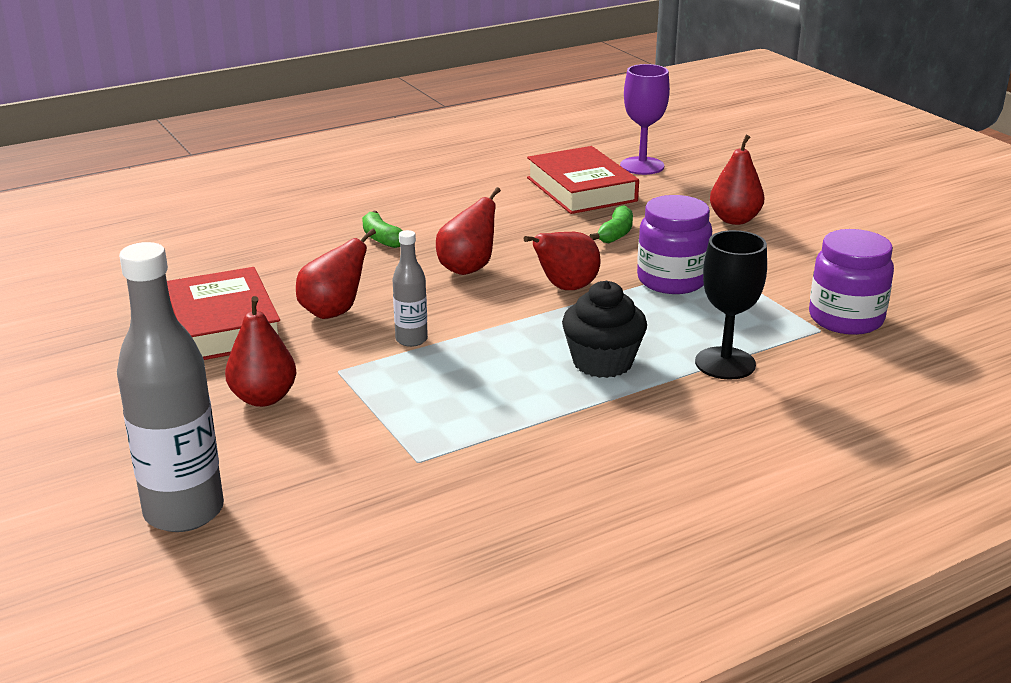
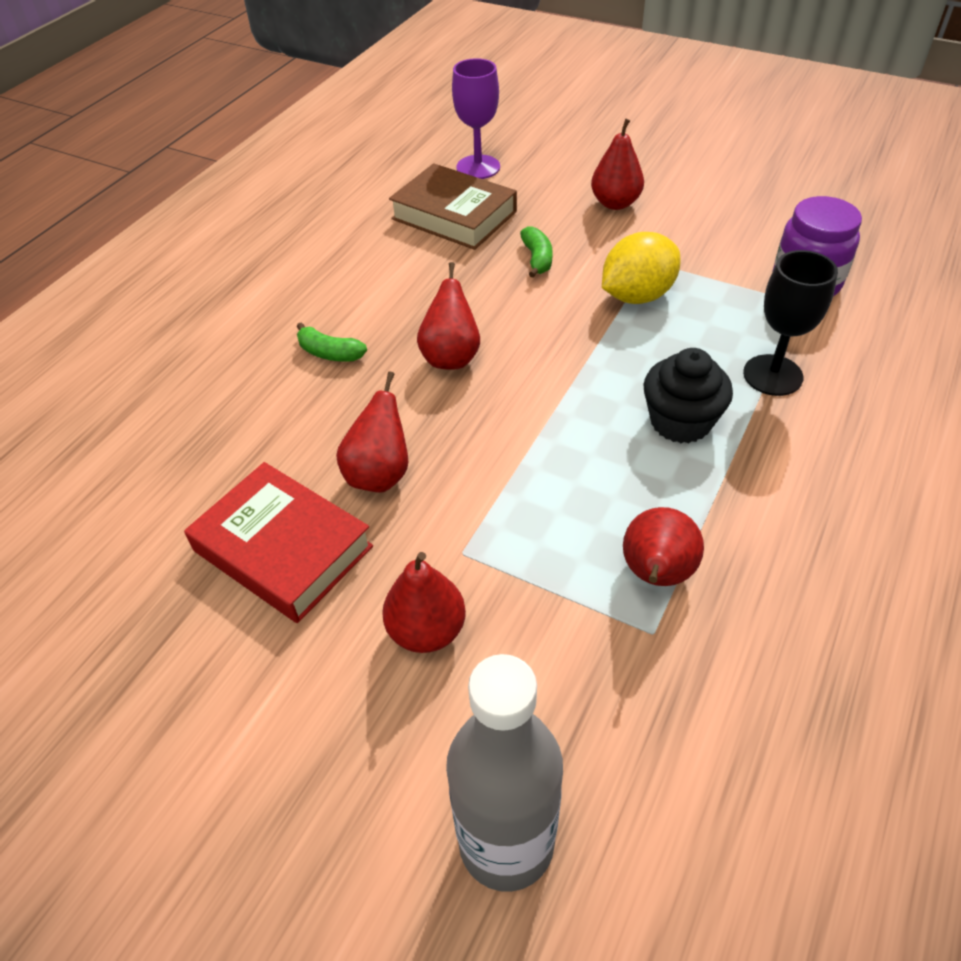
camera: 30 degrees left, 20 degrees up
grey bottle [392,230,428,347] -> none
red pear [524,232,601,290] -> red pear moved to [623,507,704,586]
red book [527,146,639,214] -> brown book [389,163,517,250]
purple jar [637,195,712,294] -> yellow lemon [602,232,681,304]

